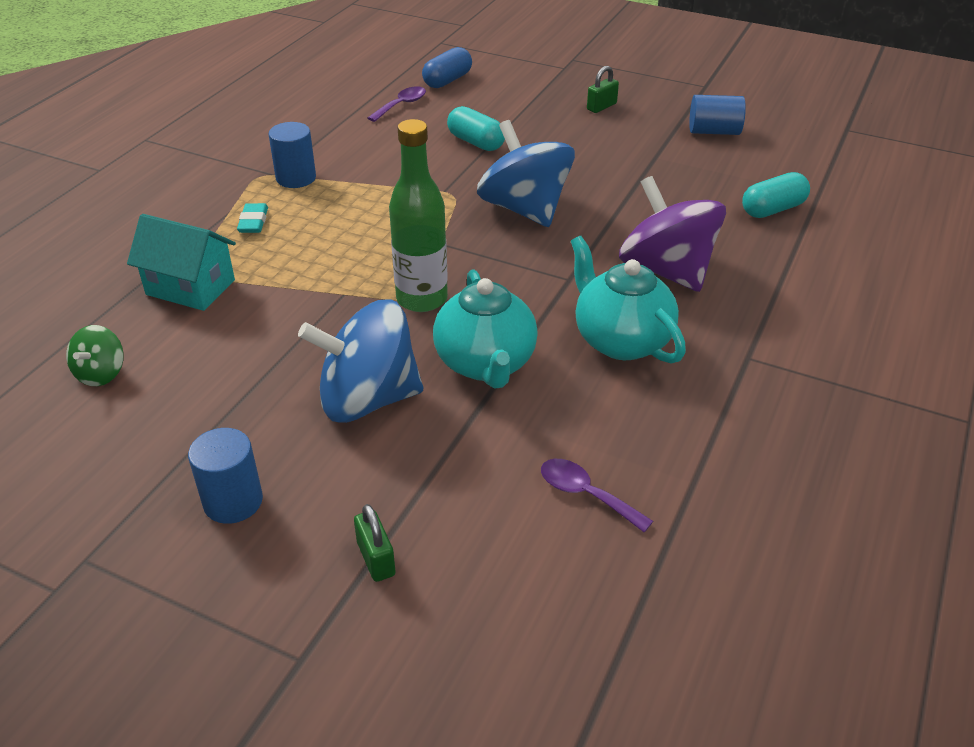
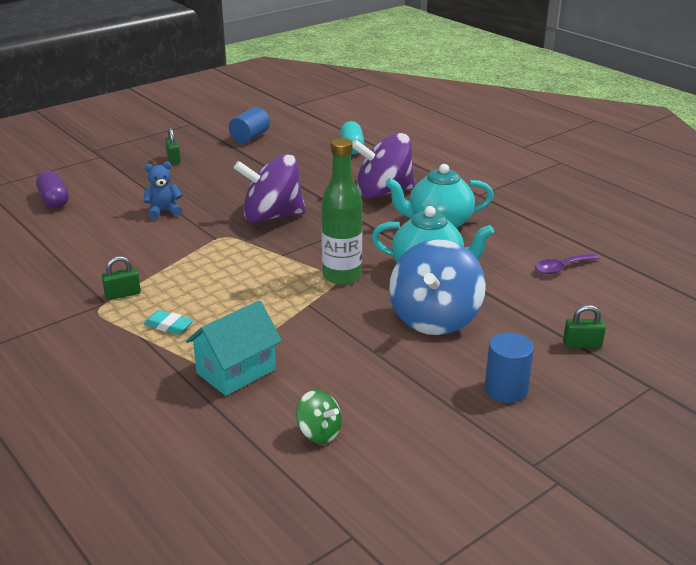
camera: 65 degrees left, 10 degrees down
blue cylinder [269,122,316,188] -> green padlock [102,256,141,300]
purple spoon [368,86,426,122] -> none
blue capsule [422,47,472,88] -> purple capsule [36,171,69,208]
turquoise capsule [447,106,505,151] -> blue teddy bear [143,161,182,220]
blue spinning top [477,120,575,227] -> purple spinning top [234,154,306,223]

